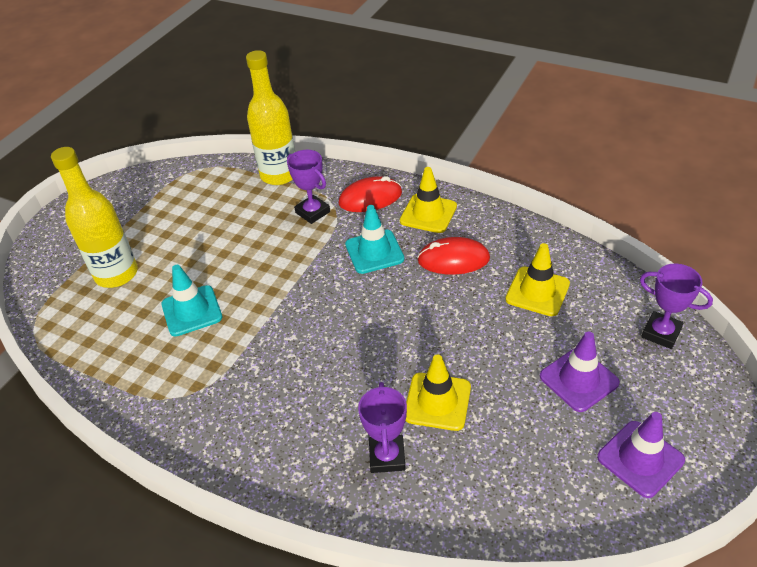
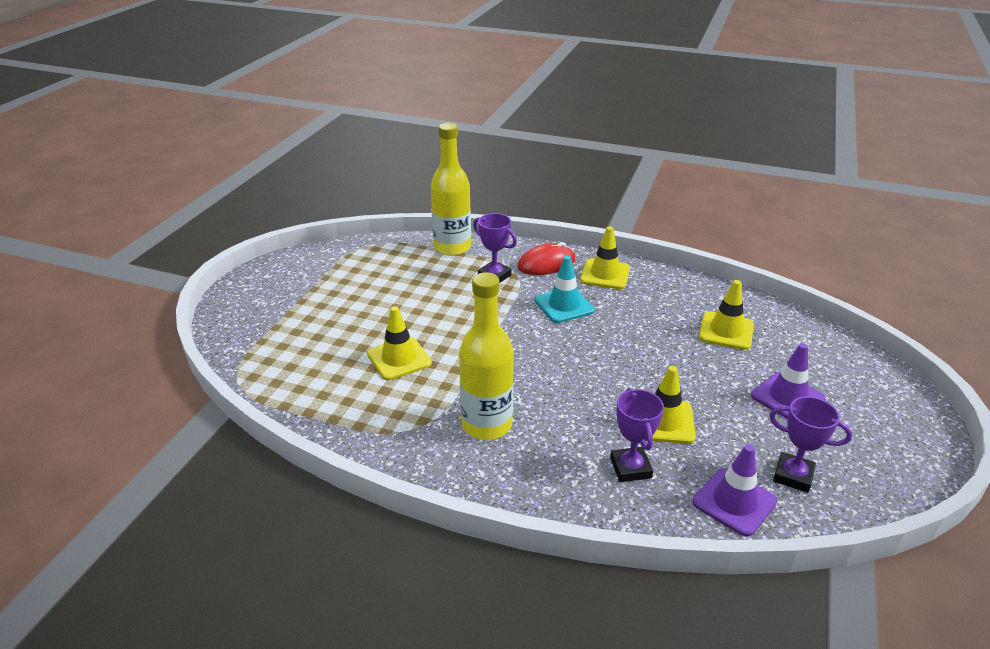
camera: 10 degrees left, 10 degrees down
yellow bottle [51,147,138,288] -> yellow bottle moved to [459,272,514,440]
turquoise traffic cone [161,265,222,337] -> yellow traffic cone [367,306,432,380]
red mouse [417,237,490,275] -> none
purple traffic cone [597,412,685,498] -> purple traffic cone moved to [693,444,777,537]
purple trophy [640,264,713,349] -> purple trophy moved to [769,396,852,493]

